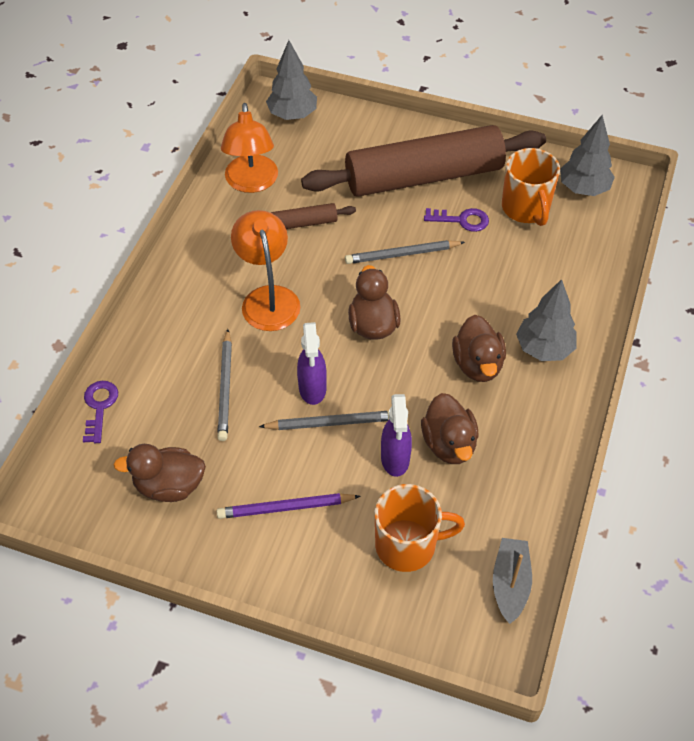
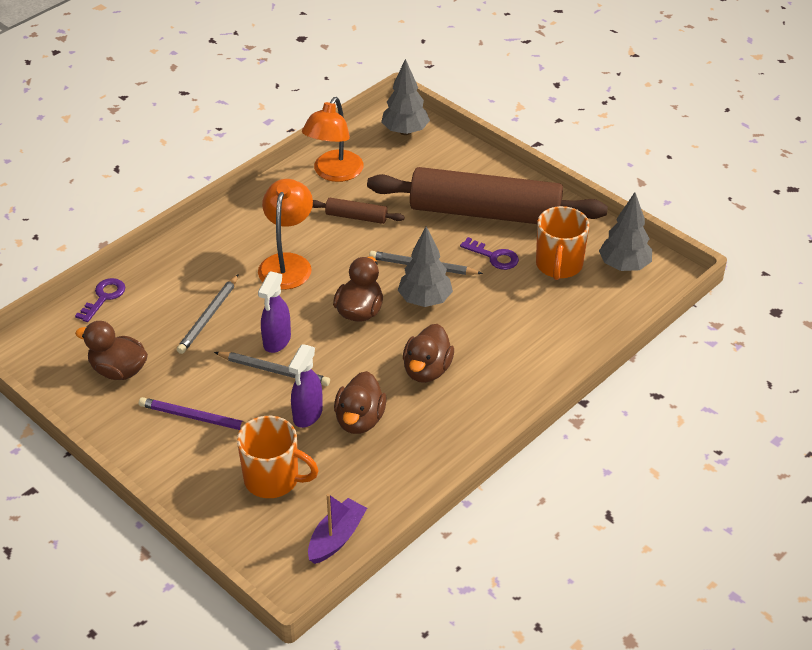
camera: 25 degrees right, 10 degrees down
grey boat [493,538,532,624] -> purple boat [308,494,367,564]
grey tree [516,279,577,361] -> grey tree moved to [398,226,453,307]

